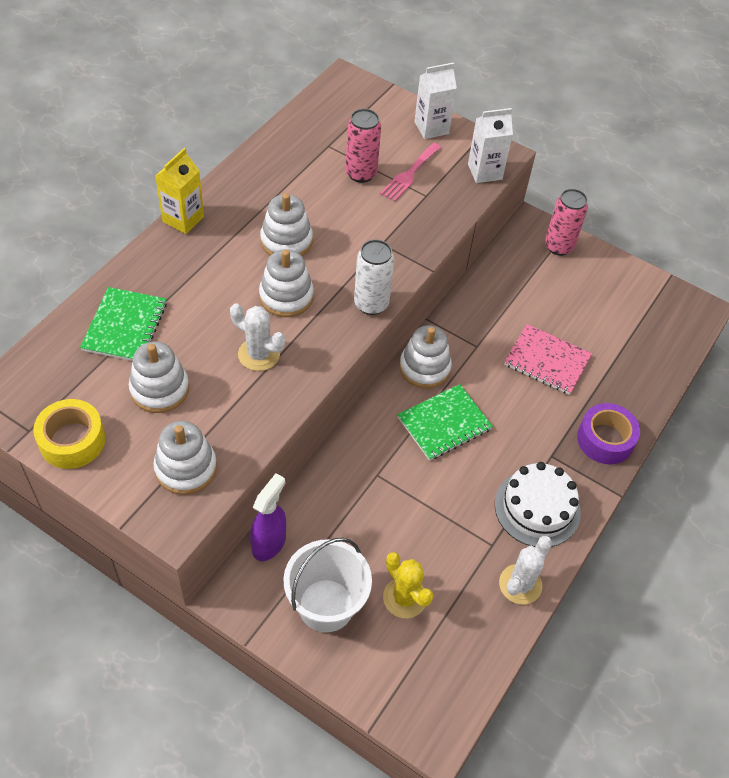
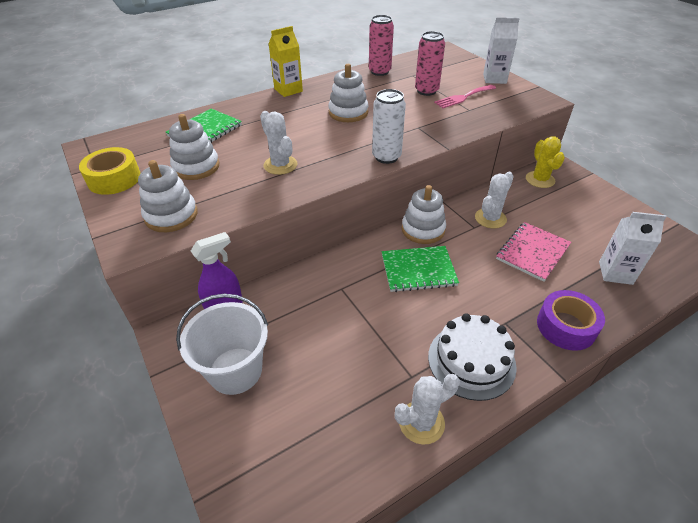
camera: 30 degrees right, 10 degrees down
white stacking toy [259,249,314,317] -> none
yellow cactus [383,552,434,618] -> yellow cactus moved to [526,136,565,188]
white carton [468,108,513,183] -> white carton moved to [599,212,667,285]
pink notebook [504,324,592,395] -> pink notebook turned 75 degrees clockwise [496,222,571,282]
pink can [545,189,588,256] -> pink can moved to [369,15,394,76]
none -> white cactus [475,172,514,229]

